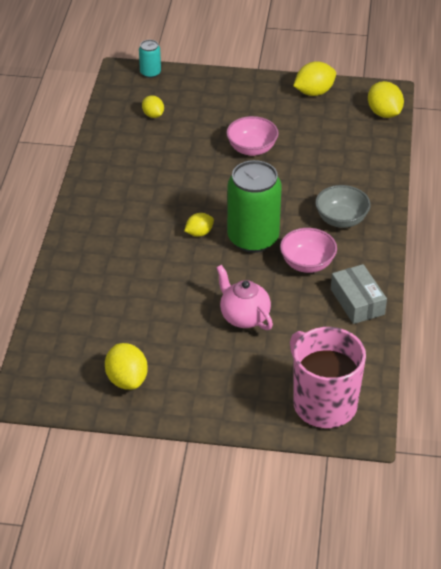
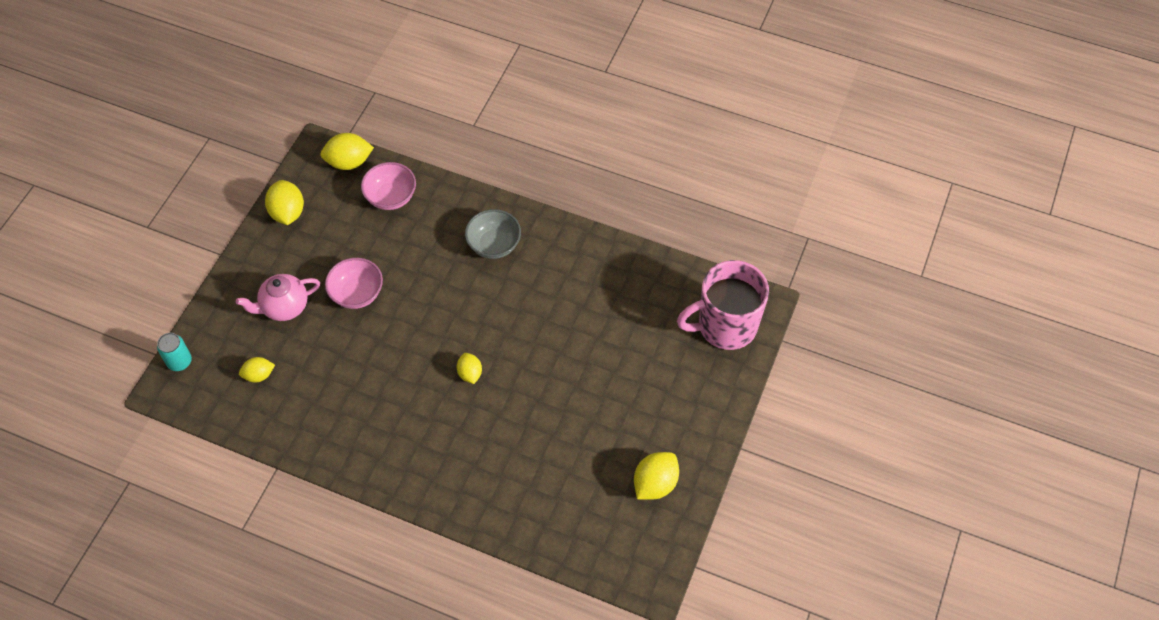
camera: 75 degrees left, 15 degrees up
yellow lemon [105,343,148,390] -> yellow lemon turned 45 degrees counterclockwise [634,452,679,500]
pink teapot [216,265,273,330] -> pink teapot moved to [236,274,320,321]
green can [227,160,282,253] -> none
pink bowl [280,228,337,273] -> pink bowl moved to [361,162,416,210]
grey box [331,264,387,324] -> none

